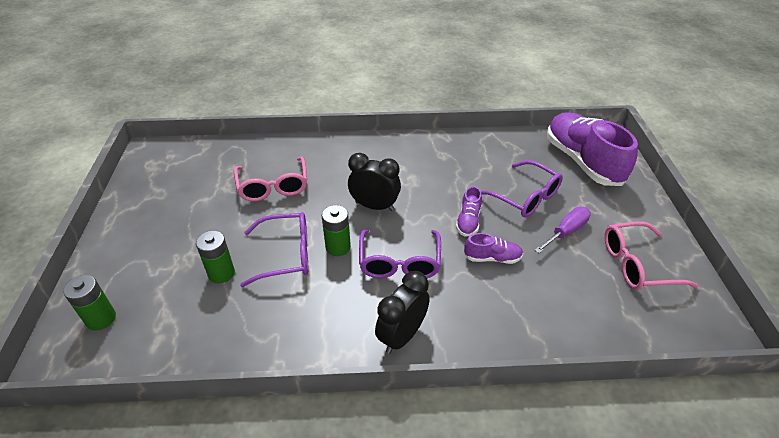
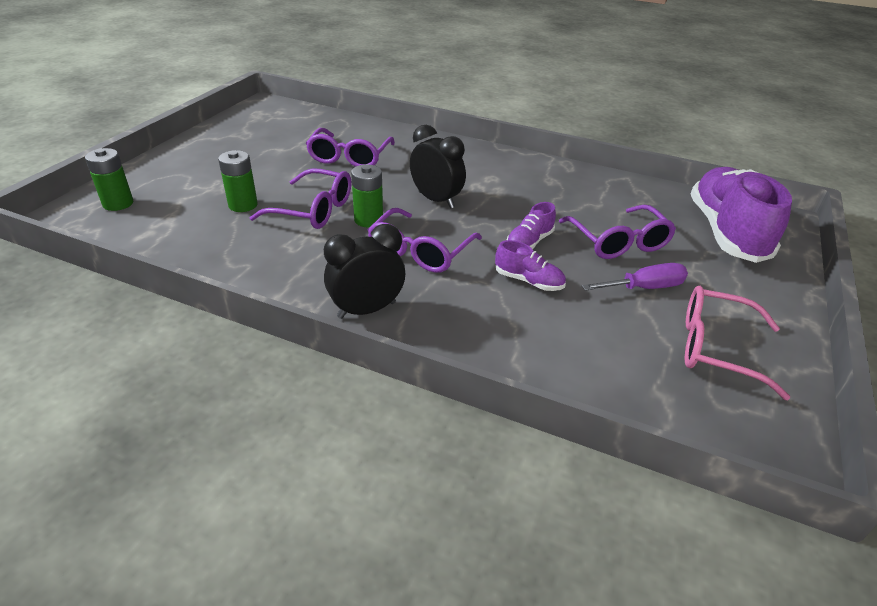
camera: 25 degrees right, 5 degrees down
pink glasses [234,157,307,201] -> purple glasses [306,128,395,167]

